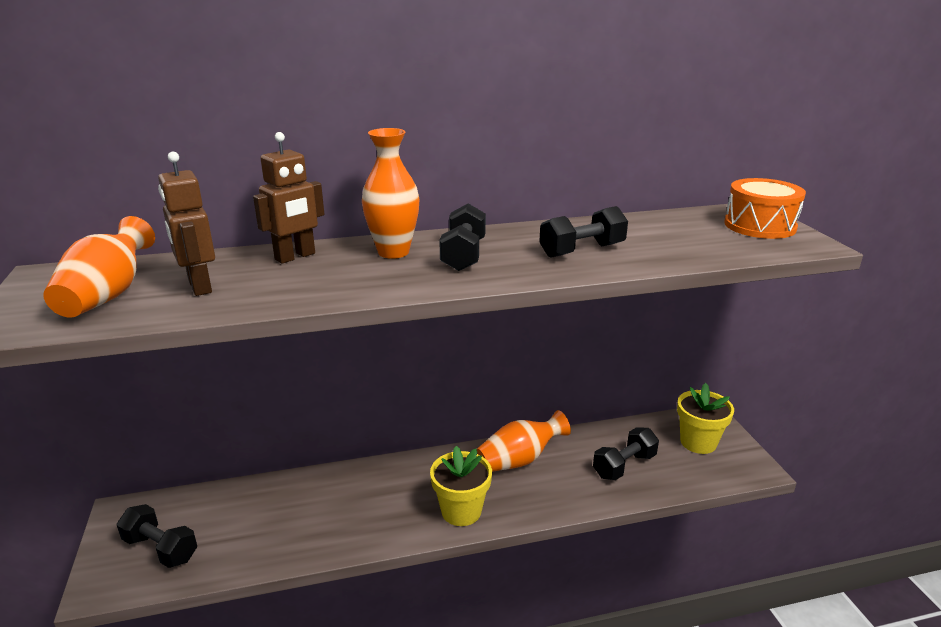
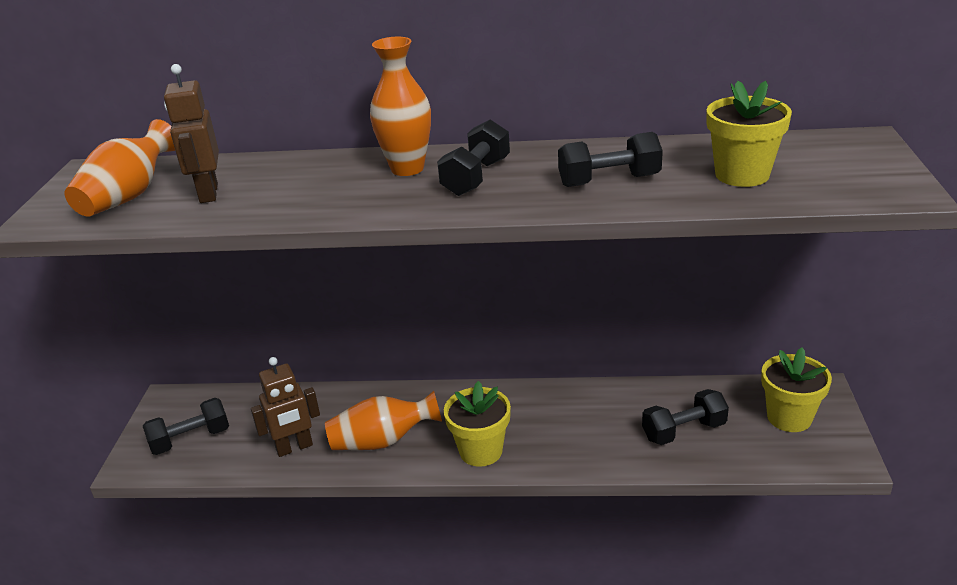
camera: 20 degrees right, 5 degrees up
black dumbbell [117,504,197,568] -> black dumbbell turned 75 degrees counterclockwise [143,398,229,455]
brown robot [253,132,324,264] -> brown robot moved to [251,357,320,457]
orange vase [477,410,571,472] -> orange vase moved to [325,391,442,450]
orange drum [724,178,806,239] -> none
none -> yellow flower pot [706,81,792,187]

